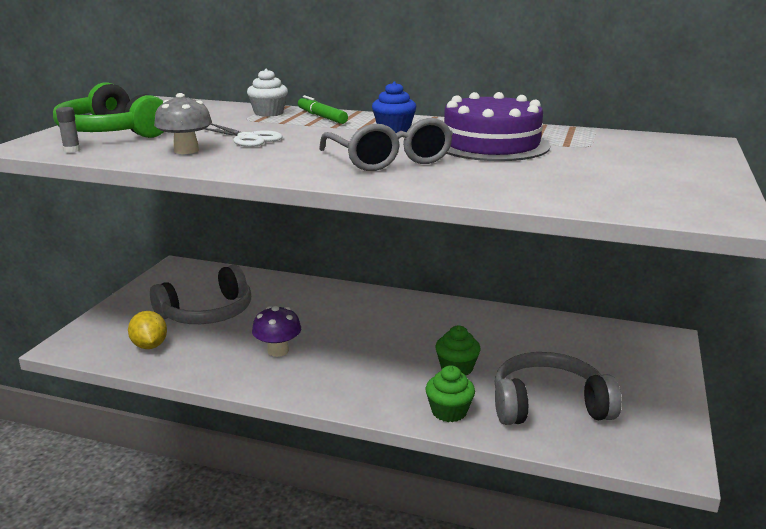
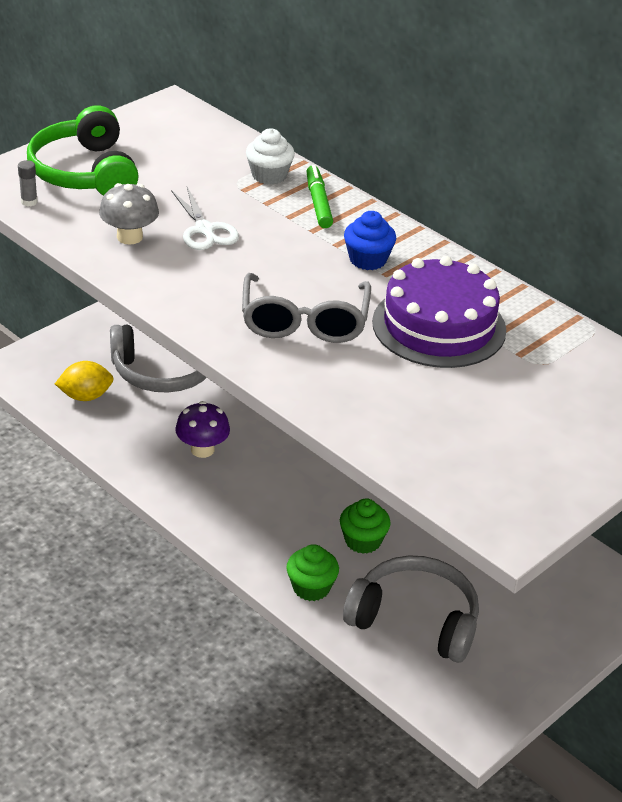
camera: 25 degrees right, 15 degrees up
yellow lemon [128,311,167,349] -> yellow lemon turned 75 degrees clockwise [55,361,114,401]

